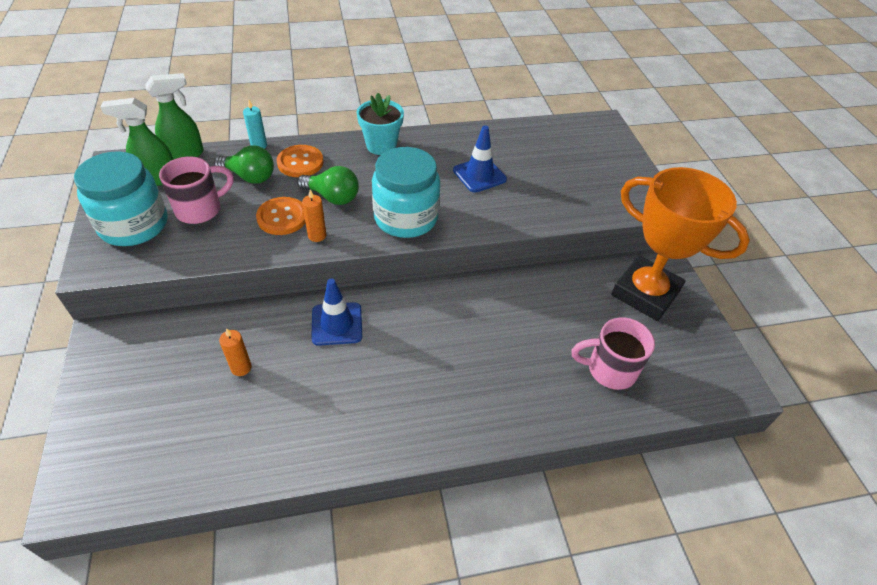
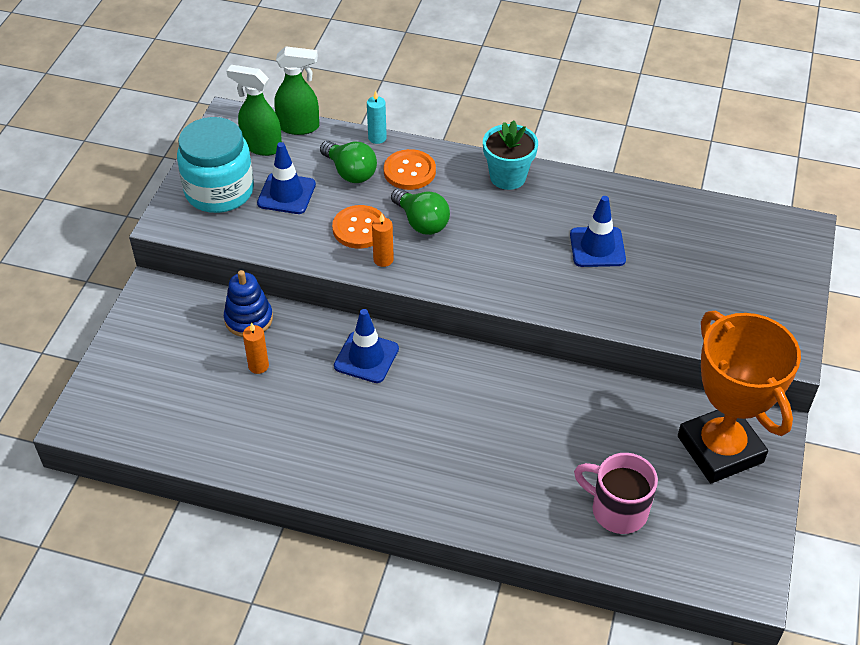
camera: 30 degrees right, 0 degrees up
pink mug [159,156,234,224] -> blue traffic cone [257,142,316,214]
turquoise jar [372,147,440,238] -> none
none -> blue stacking toy [224,270,273,337]

